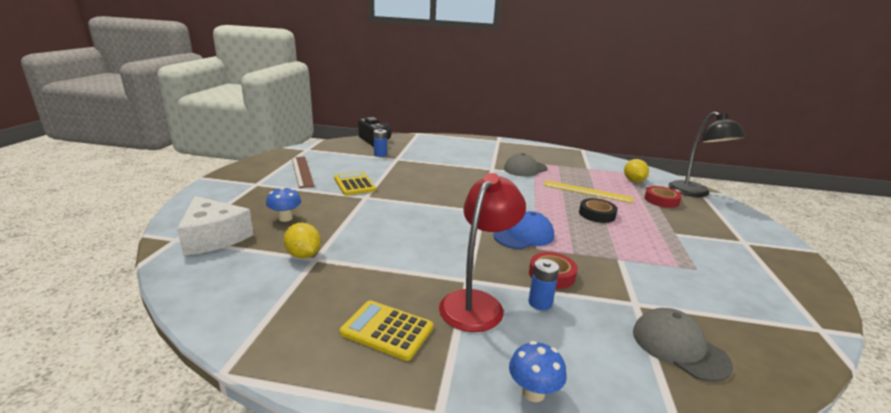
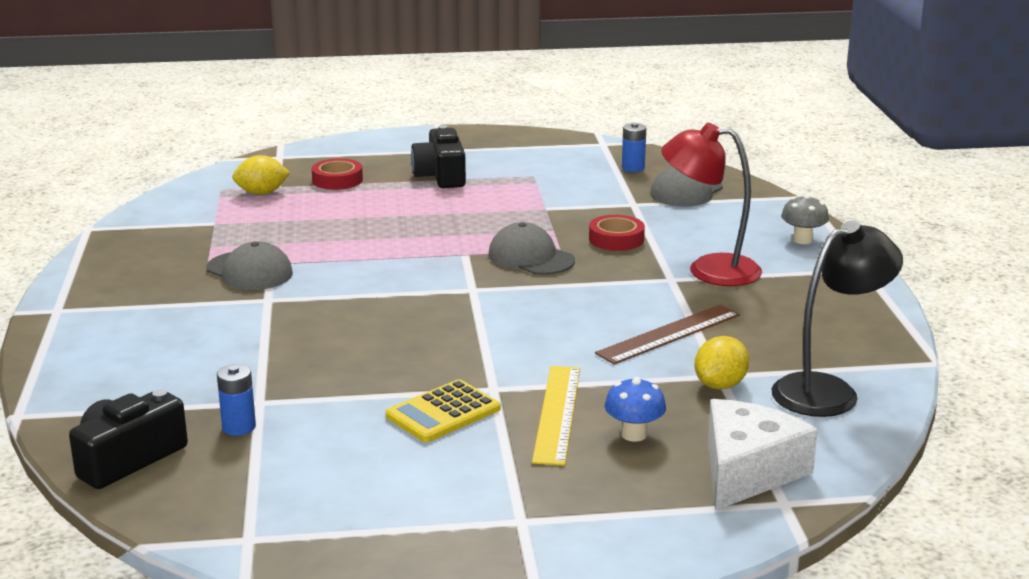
camera: 105 degrees left, 0 degrees up
brown ruler [292,156,315,188] -> brown ruler moved to [595,305,740,364]
yellow calculator [340,300,433,361] -> none
blue cap [493,211,554,249] -> grey cap [488,222,575,275]
blue mushroom [509,341,567,402] -> grey mushroom [781,194,829,244]
blue battery [528,259,559,310] -> blue battery moved to [622,123,646,172]
yellow ruler [543,180,633,203] -> yellow ruler moved to [532,366,580,466]
black tape [579,198,618,223] -> none
black lamp [668,112,747,197] -> black lamp moved to [771,220,903,417]
none -> black camera [411,125,466,188]

